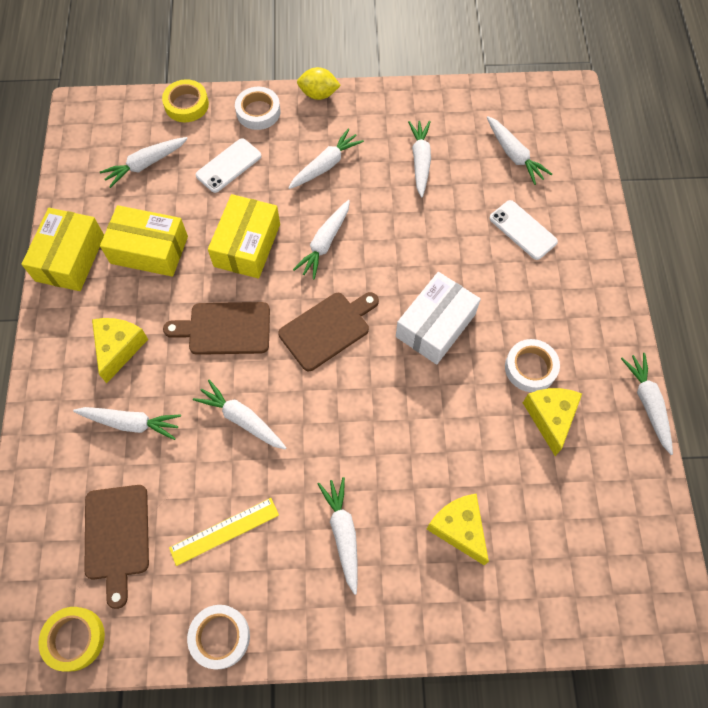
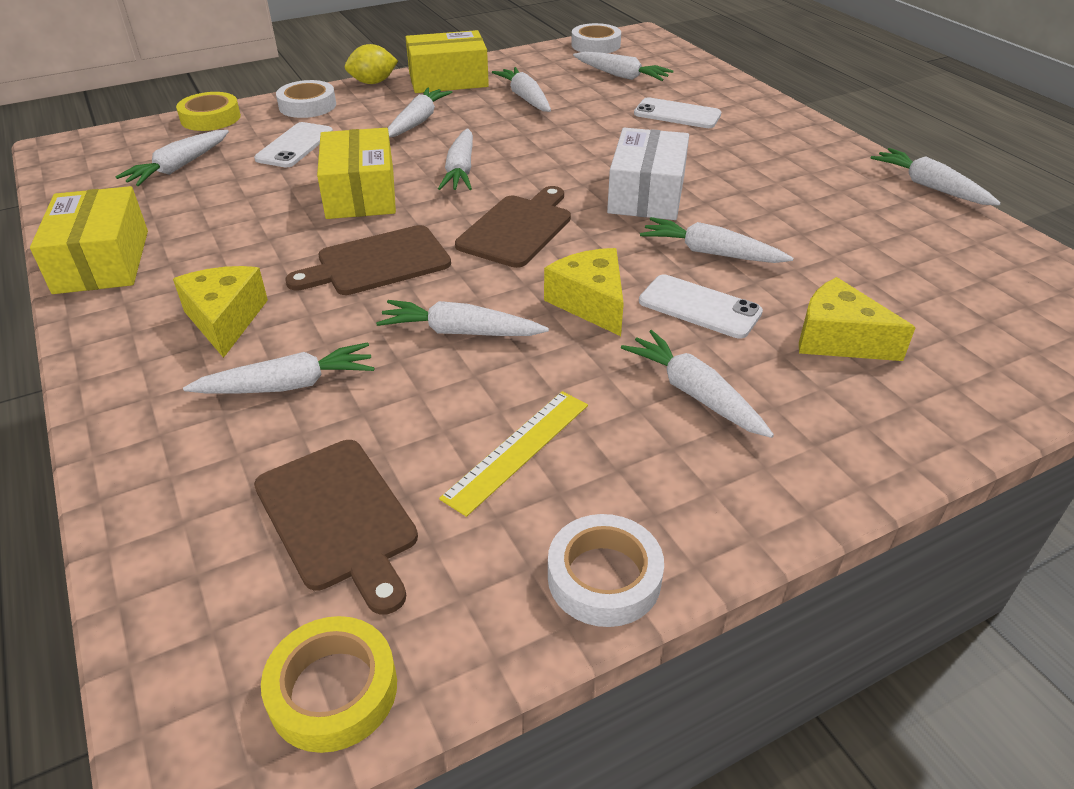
camera: 25 degrees left, 25 degrees down
yellow box [100,205,188,277] -> yellow box moved to [406,30,489,93]
white tape [505,339,560,392] -> white tape moved to [571,23,621,53]
yellow cheese [523,388,582,456] -> yellow cheese moved to [544,248,624,336]
none -> white phone [639,274,763,339]
none -> white carrot [640,217,793,263]

